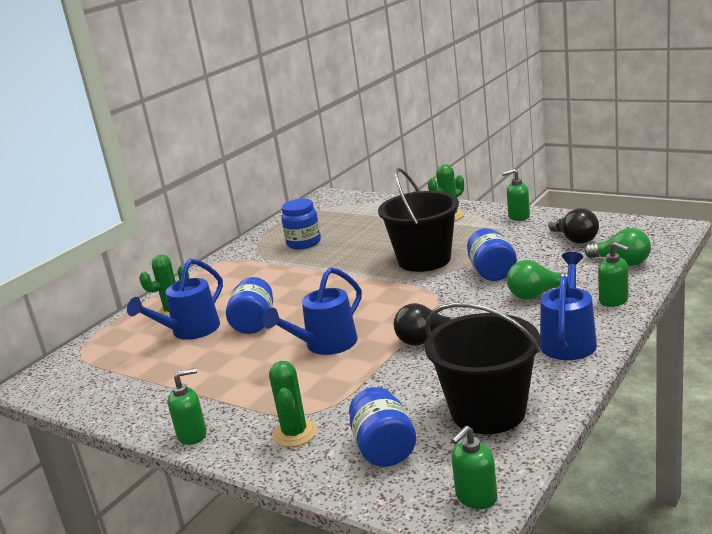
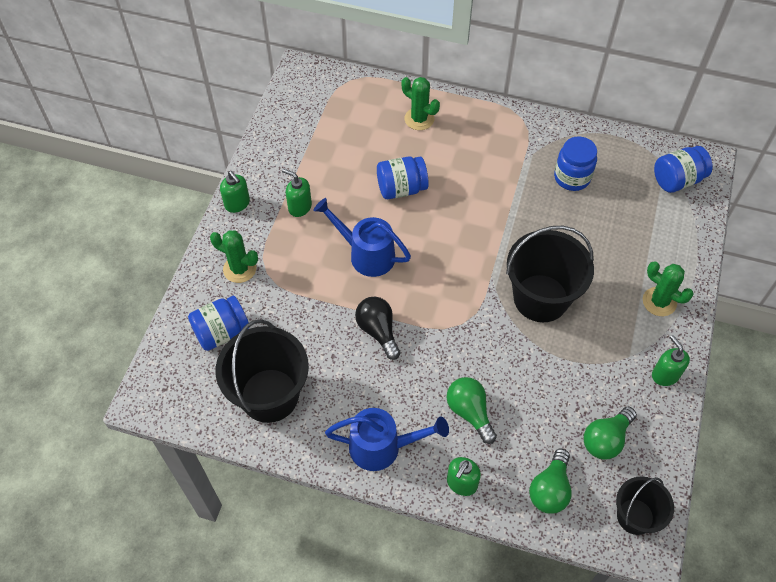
camera: 70 degrees right, 35 degrees up
blue watering can [127,259,223,340] -> none
green cactus [269,361,317,447] -> green cactus turned 45 degrees clockwise [210,230,258,283]
green soap dispenser [451,426,497,509] -> green soap dispenser moved to [282,169,312,217]
blue jar [467,228,517,281] -> blue jar moved to [654,146,713,193]
black light bulb [548,208,599,244] -> green light bulb [584,407,637,459]
none -> black bucket [616,477,674,535]

